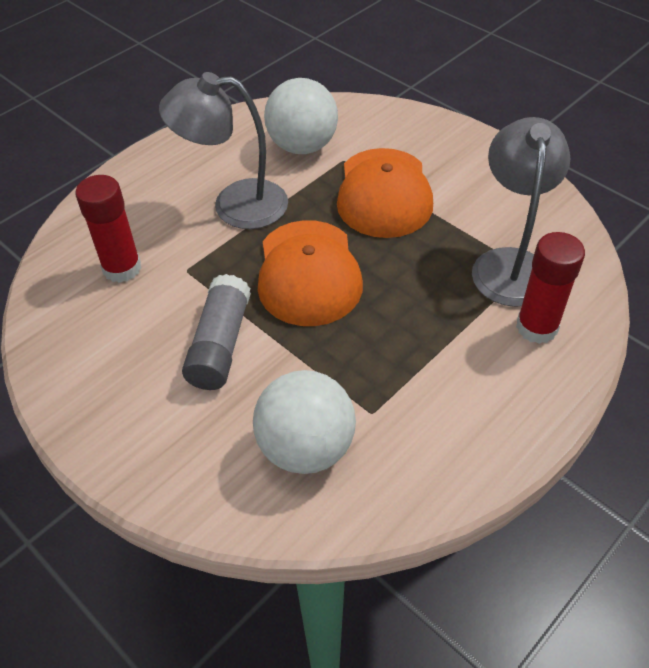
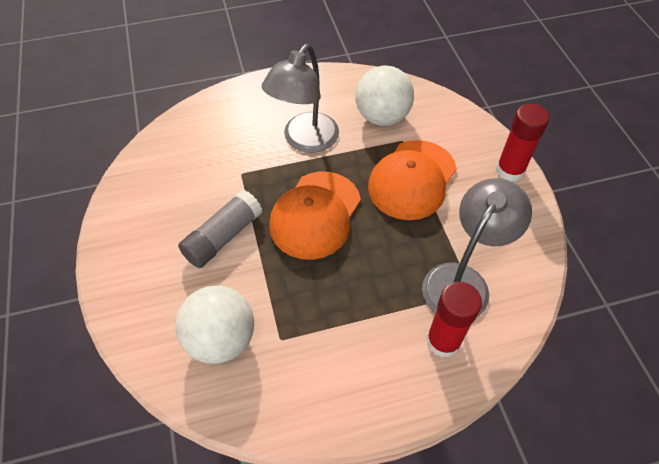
camera: 30 degrees right, 5 degrees up
red glue stick [75,175,142,283] -> red glue stick moved to [496,104,549,182]
grey lamp [159,72,288,229] -> grey lamp turned 90 degrees counterclockwise [262,44,339,153]

